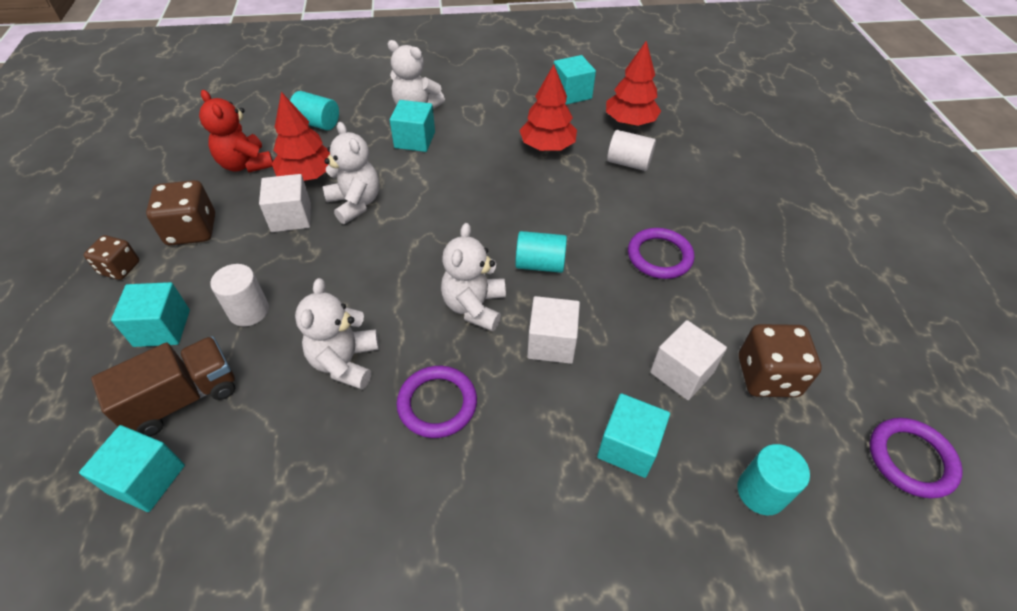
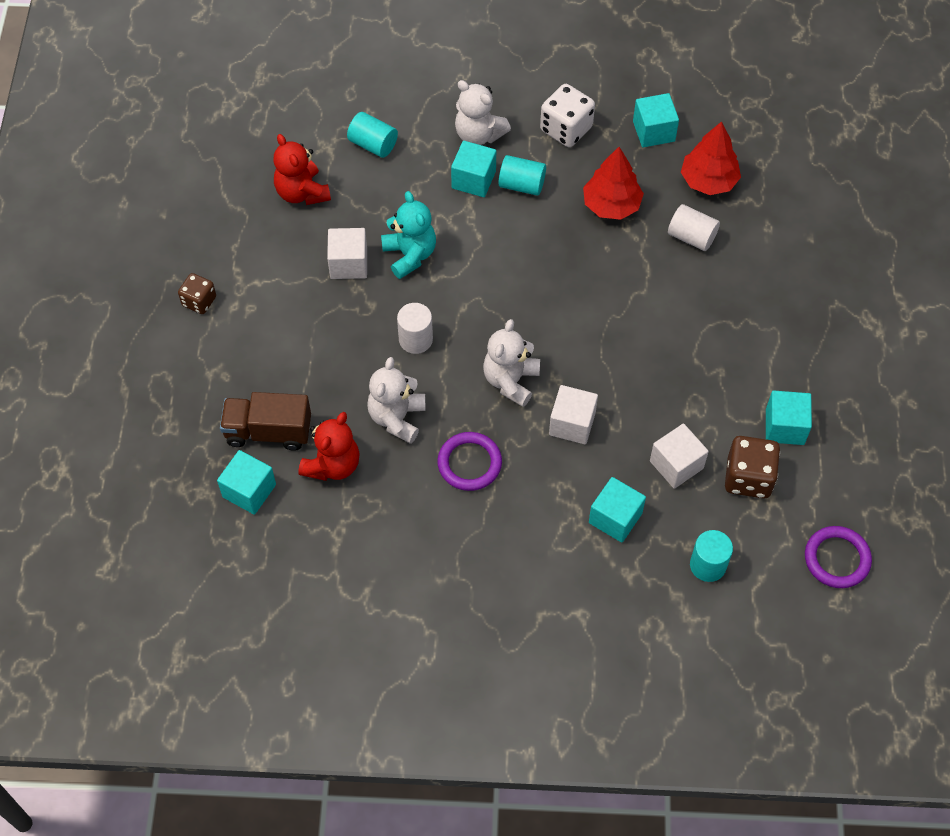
camera: 10 degrees right, 10 degrees up
brown truck [91,336,235,437] -> brown truck turned 150 degrees counterclockwise [220,392,311,451]
turquoise cube [111,282,190,347] -> turquoise cube moved to [766,390,812,445]
brown dice [146,180,215,246] -> none
white cylinder [210,264,269,327] -> white cylinder moved to [397,303,433,354]
red tree [272,92,330,181] -> none
white teddy bear [323,122,379,224] -> turquoise teddy bear [381,191,436,279]
turquoise cylinder [515,231,567,273] -> turquoise cylinder moved to [499,155,546,196]
purple ring [628,228,694,279] -> none
none -> red teddy bear [299,412,360,481]
none -> white dice [540,84,595,147]

